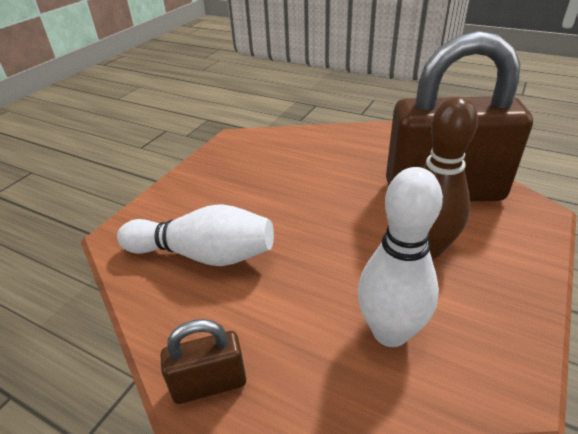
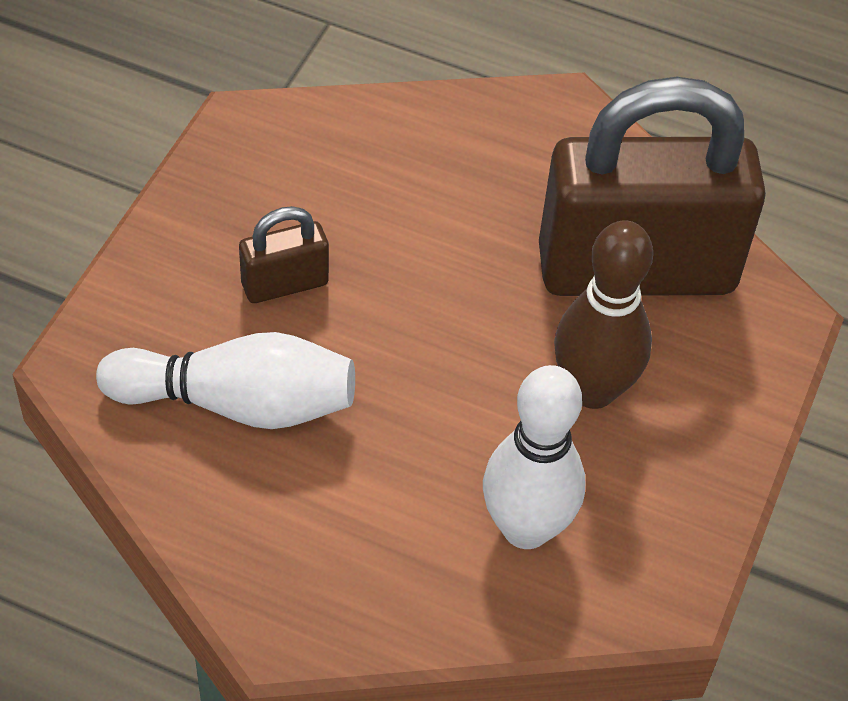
camera: 10 degrees left, 15 degrees up
brown padlock [161,319,246,404] -> brown padlock moved to [239,206,329,303]

